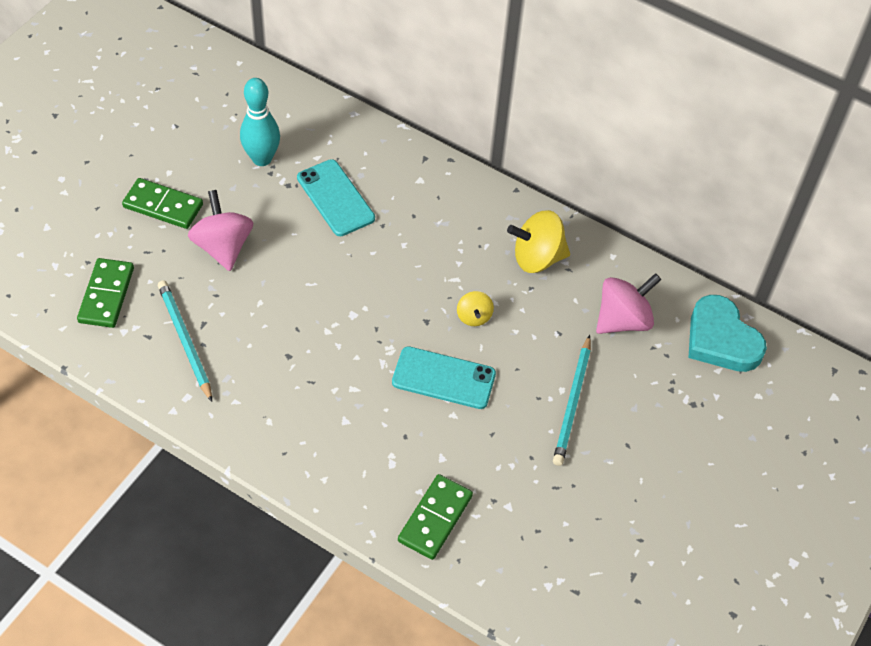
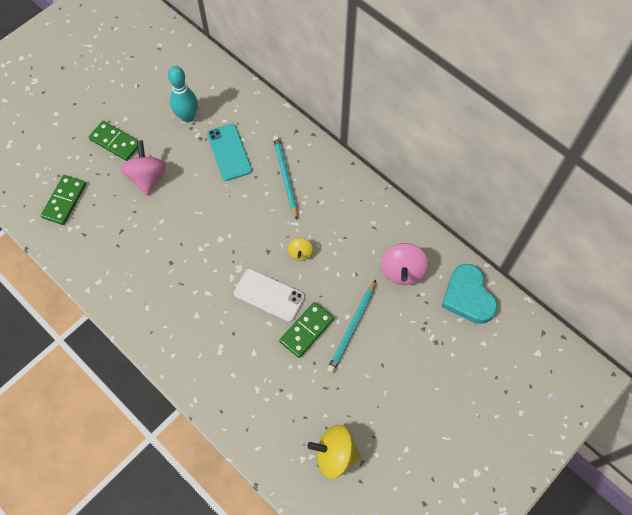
camera: 15 degrees right, 10 degrees up
turquoise pencil [158,280,212,402] -> turquoise pencil moved to [273,135,297,220]
turquoise phone [392,346,496,409] -> white phone [234,269,305,322]
green domino [398,474,473,560] -> green domino moved to [279,302,334,358]
yellow spinning top [507,210,570,273] -> yellow spinning top moved to [307,425,361,479]
pink spinning top [596,273,661,334] -> pink spinning top turned 120 degrees clockwise [381,243,429,285]

